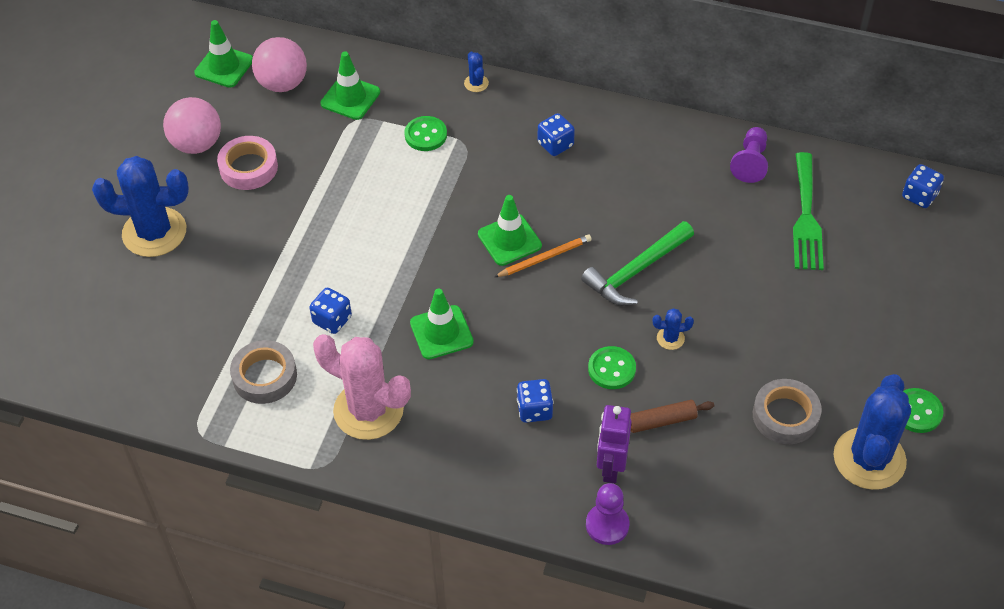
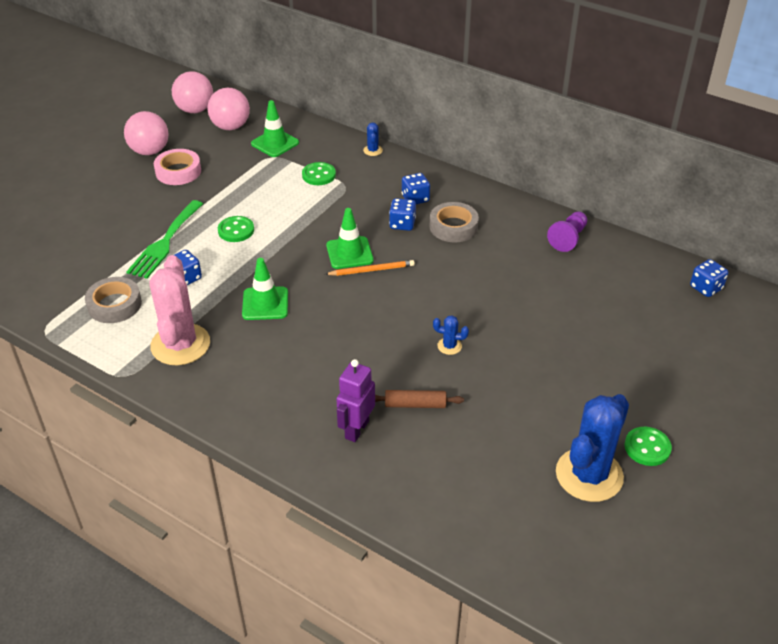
camera: 15 degrees right, 10 degrees down
blue cactus [92,156,189,257] -> none
green traffic cone [194,20,253,87] -> pink ball [172,71,213,113]
pink cactus [313,334,411,440] -> pink cactus turned 45 degrees clockwise [149,255,210,365]
blue dice [517,379,554,423] -> blue dice moved to [389,198,416,231]
green hammer [581,221,694,306] -> none
purple pawn [586,483,629,545] -> none
green button [588,346,636,389] -> green button moved to [218,216,254,242]
grey tape [753,379,822,444] -> grey tape moved to [430,202,479,242]
green fork [793,152,824,270] -> green fork moved to [126,200,203,279]

